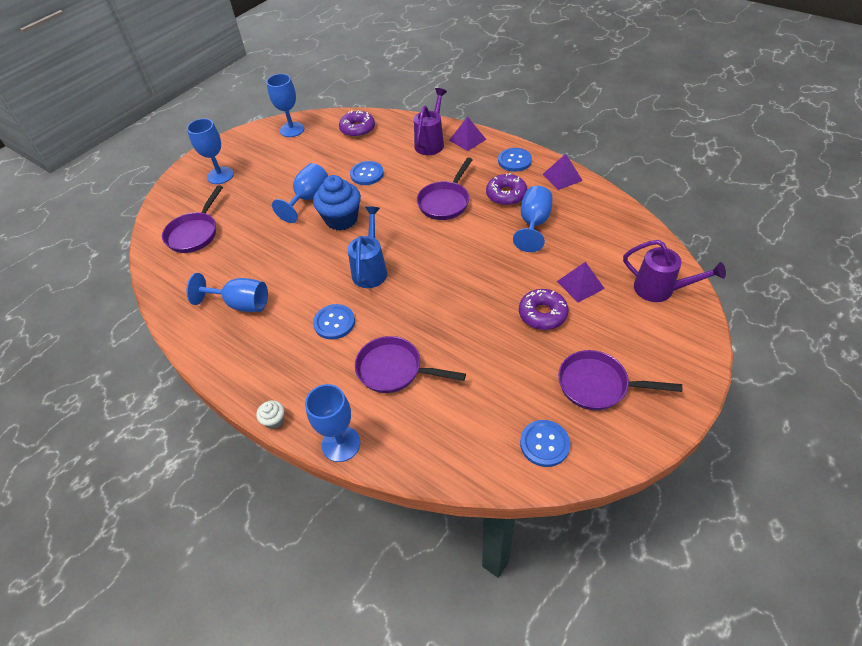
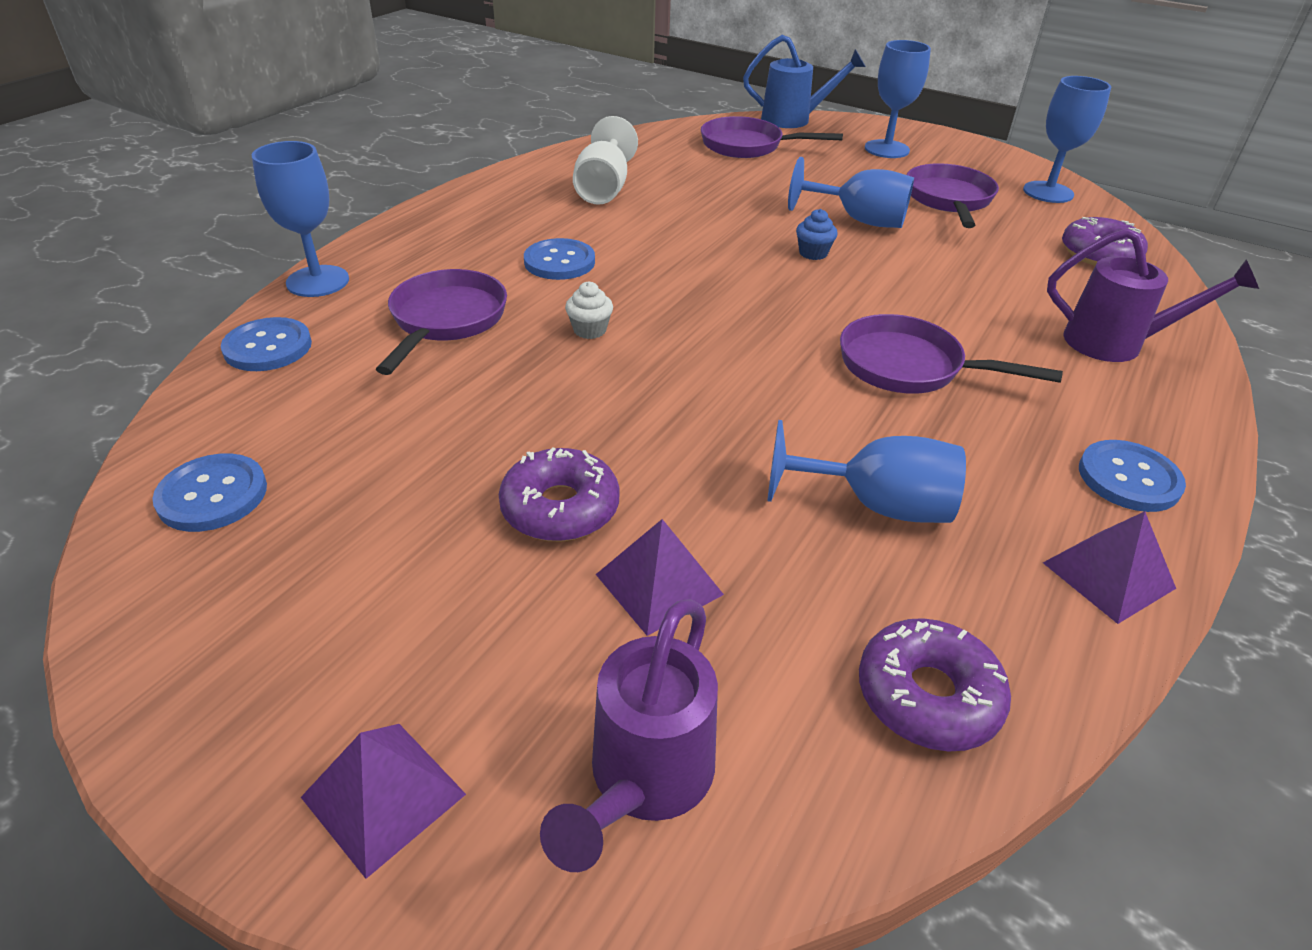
camera: 80 degrees right, 10 degrees down
blue goblet [187,273,268,312] -> white goblet [573,116,638,205]
white cupcake [256,400,284,429] -> white cupcake moved to [565,282,613,339]
blue cupcake [313,175,361,231] -> blue cupcake [796,209,838,260], size x0.46
blue watering can [348,206,387,288] -> blue watering can moved to [743,35,866,128]
blue button [350,161,384,185] -> blue button moved to [221,317,312,371]
purple pyramid [449,116,487,151] -> purple pyramid moved to [301,724,466,879]
purple donut [486,173,528,206] -> purple donut moved to [859,618,1011,752]
purple pan [558,350,682,410] -> purple pan moved to [907,163,999,228]

